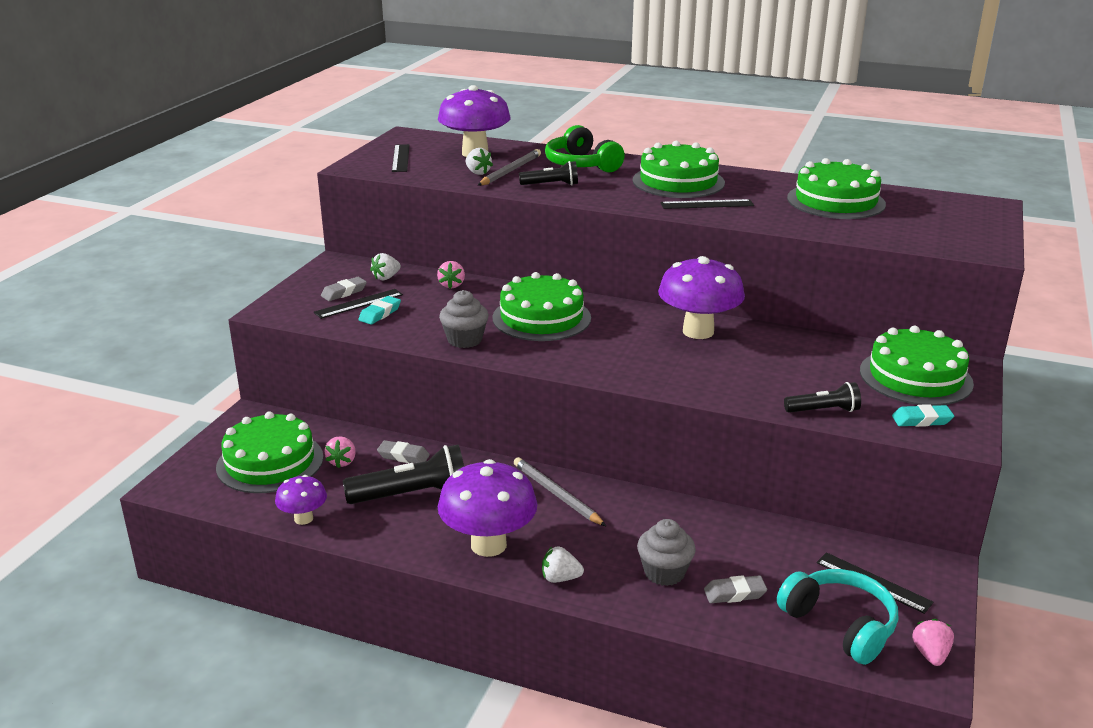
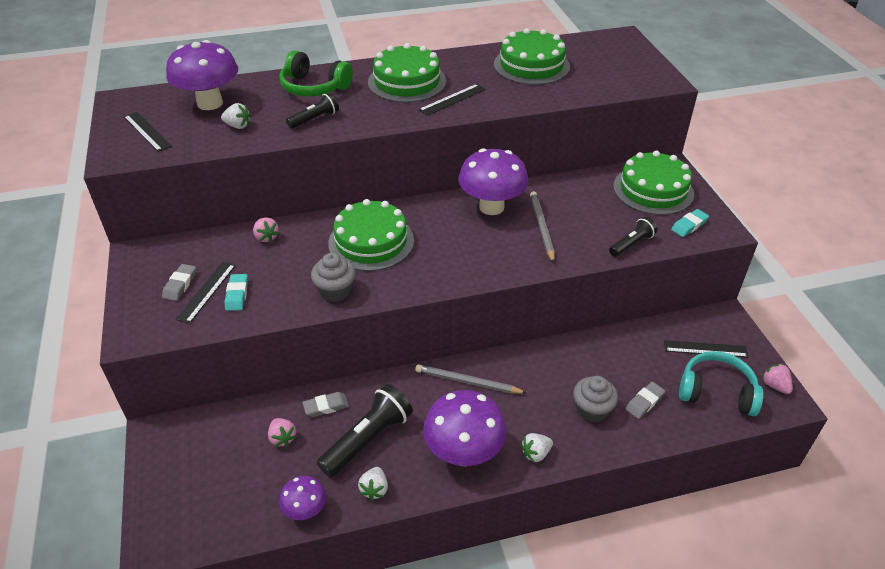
camera: 35 degrees left, 15 degrees up
green cake [216,411,323,493] -> none
white strawberry [370,253,401,280] -> white strawberry moved to [358,467,388,500]
grey pencil [478,149,541,186] -> grey pencil moved to [530,191,555,263]

